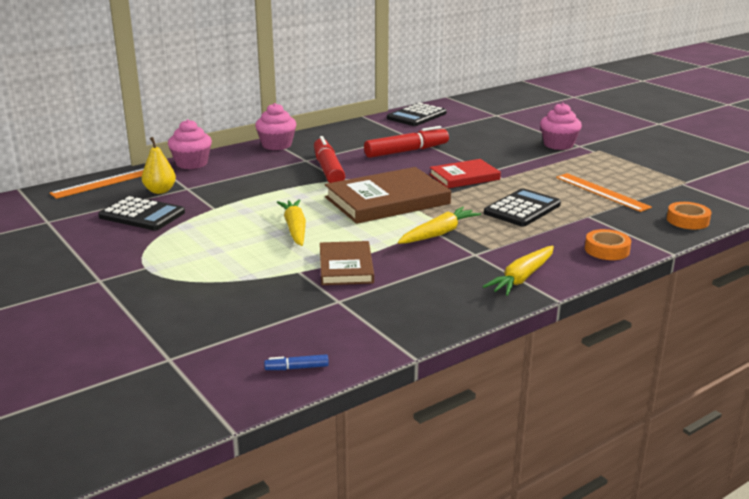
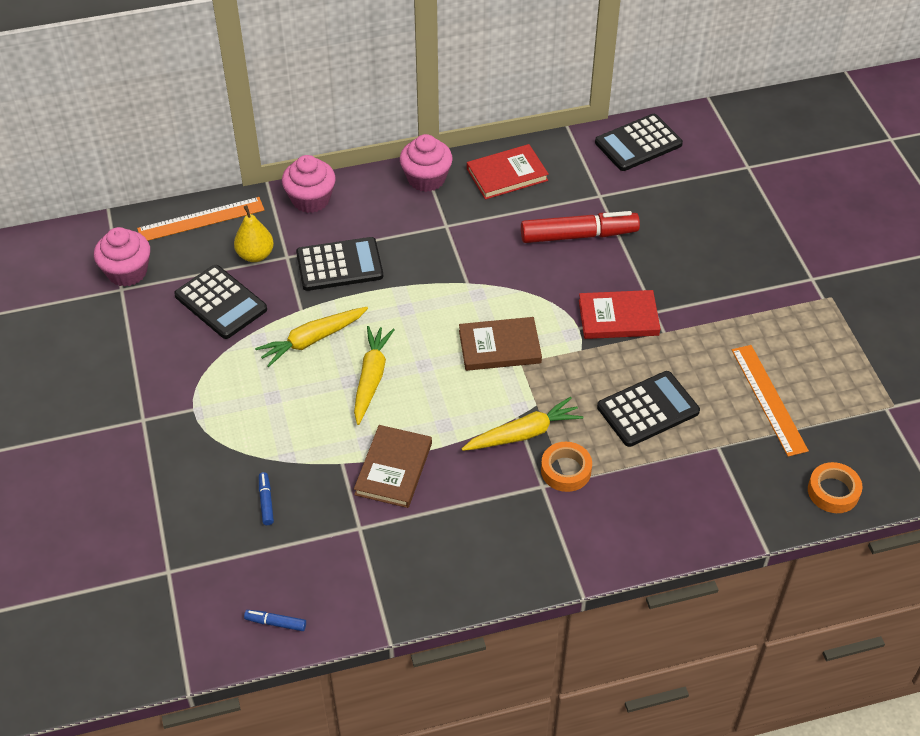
camera: 20 degrees right, 25 degrees up
red marker [314,136,345,183] -> none
brown book [325,167,451,224] -> brown book [459,317,542,371], size x0.60
yellow carrot [483,246,554,296] -> yellow carrot moved to [255,307,368,367]
pink cupcake [540,103,582,150] -> pink cupcake moved to [94,227,150,287]
orange tape [585,229,631,260] -> orange tape moved to [541,442,592,492]
none -> blue marker [259,472,274,525]
none -> black calculator [296,237,383,291]
none -> red book [467,144,549,200]

